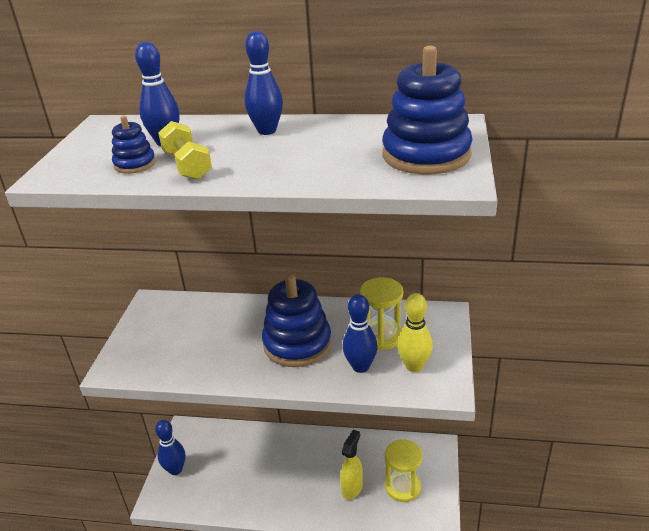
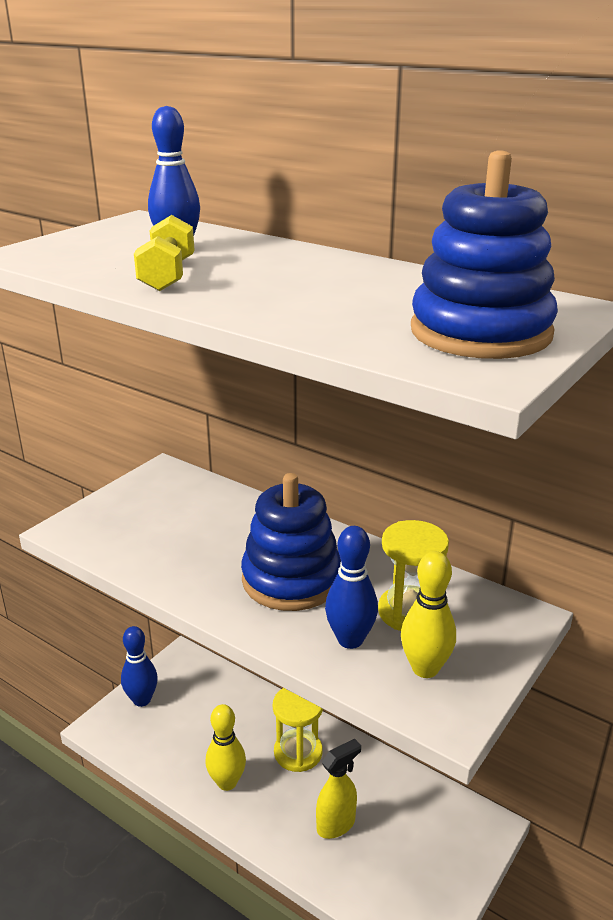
camera: 25 degrees right, 5 degrees down
blue stacking toy [112,116,156,174] -> none
blue bowling pin [244,31,283,135] -> none
yellow hourglass [385,439,422,502] -> yellow hourglass moved to [273,688,323,772]
none -> yellow bowling pin [205,704,246,791]

